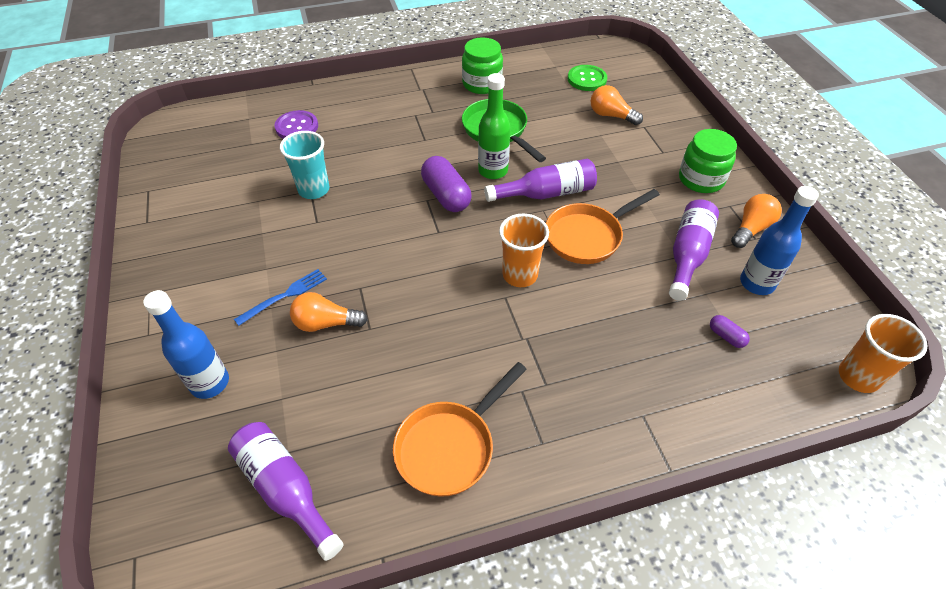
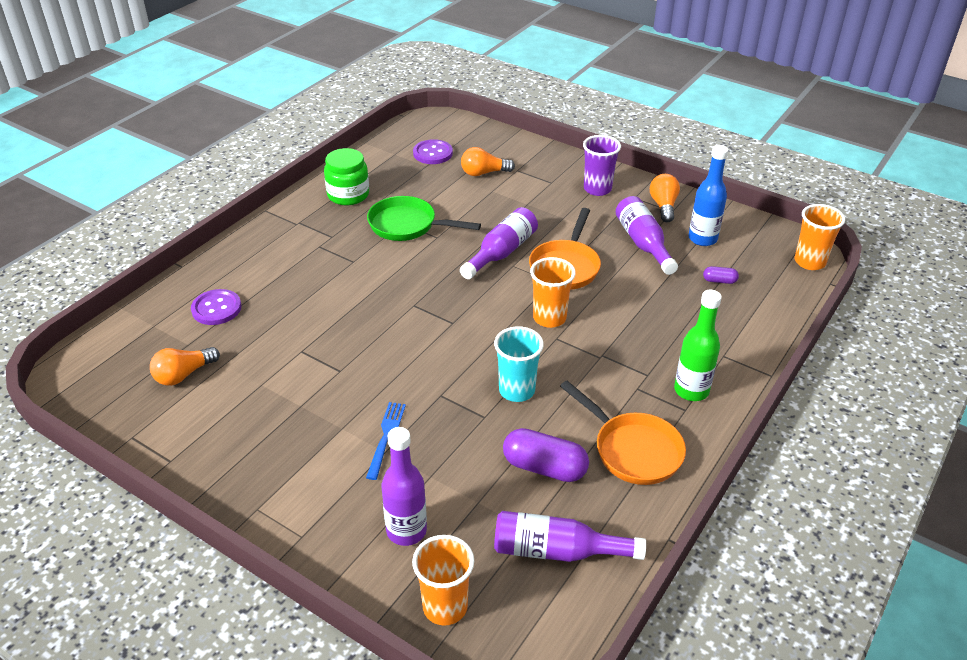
camera: 40 degrees left, 10 degrees down
blue bottle [143,290,229,399] -> purple bottle [381,427,427,546]
turquoise cup [280,131,329,199] -> turquoise cup moved to [494,326,544,402]
orange light bulb [290,292,368,332] -> orange light bulb moved to [150,347,220,386]
orange pan [393,362,527,497] -> orange pan turned 45 degrees counterclockwise [560,381,686,485]
purple capsule [421,156,472,212] -> purple capsule moved to [503,428,589,482]
green bottle [478,73,511,179] -> green bottle moved to [674,290,722,401]
green button [568,65,607,91] -> purple button [413,139,453,164]
green jar [679,129,737,193] -> purple cup [583,135,621,196]
none -> orange cup [412,535,474,626]

